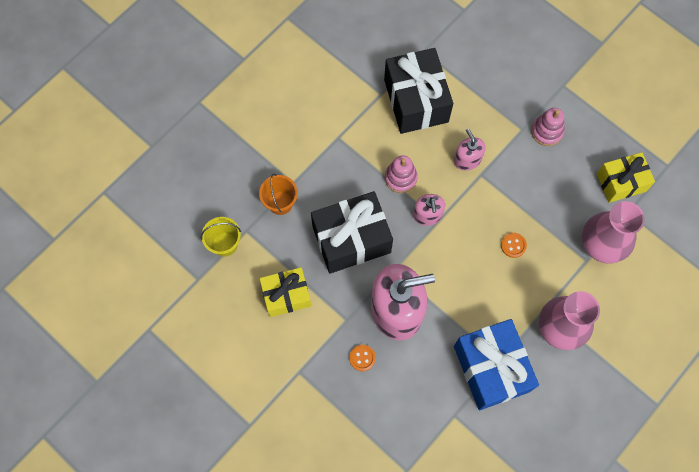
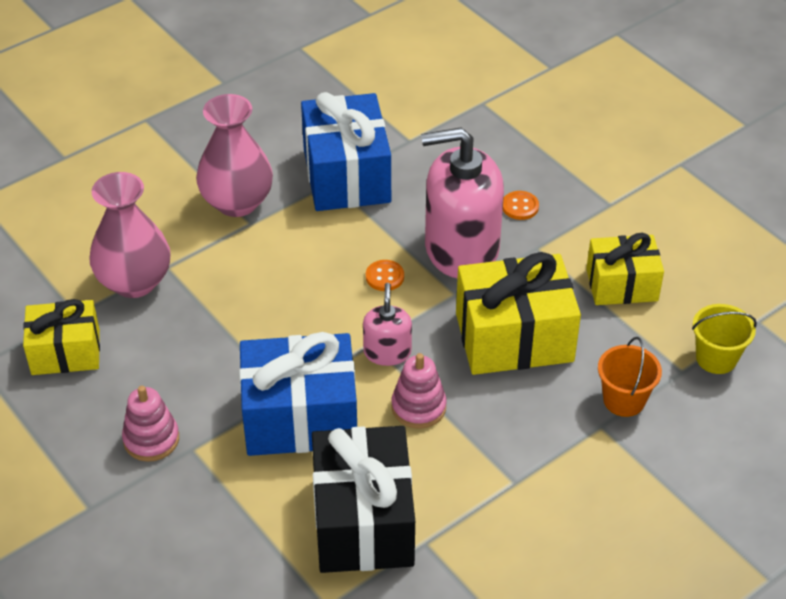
camera: 170 degrees left, 25 degrees down
black gift [311,191,393,274] -> yellow gift [456,252,581,375]
pink soap dispenser [454,129,486,171] -> blue gift [239,332,357,456]
orange button [501,233,527,258] -> orange button moved to [366,260,404,291]

